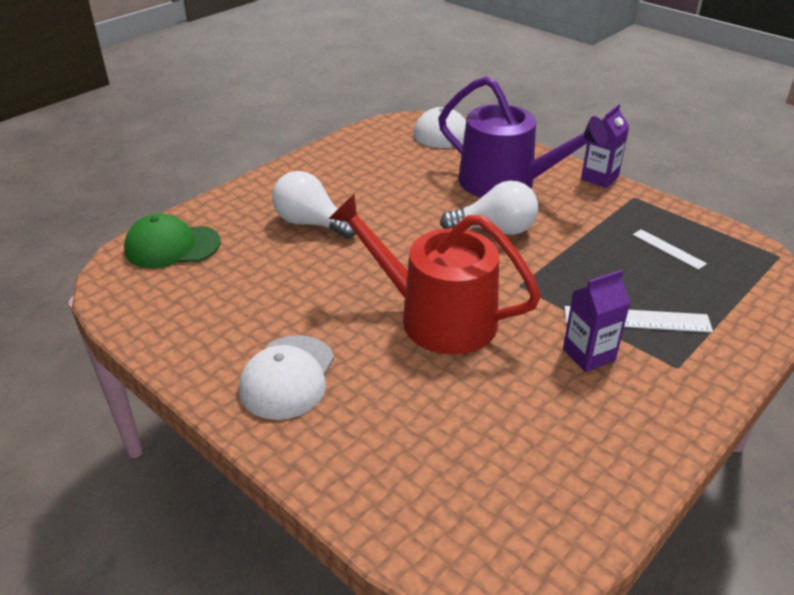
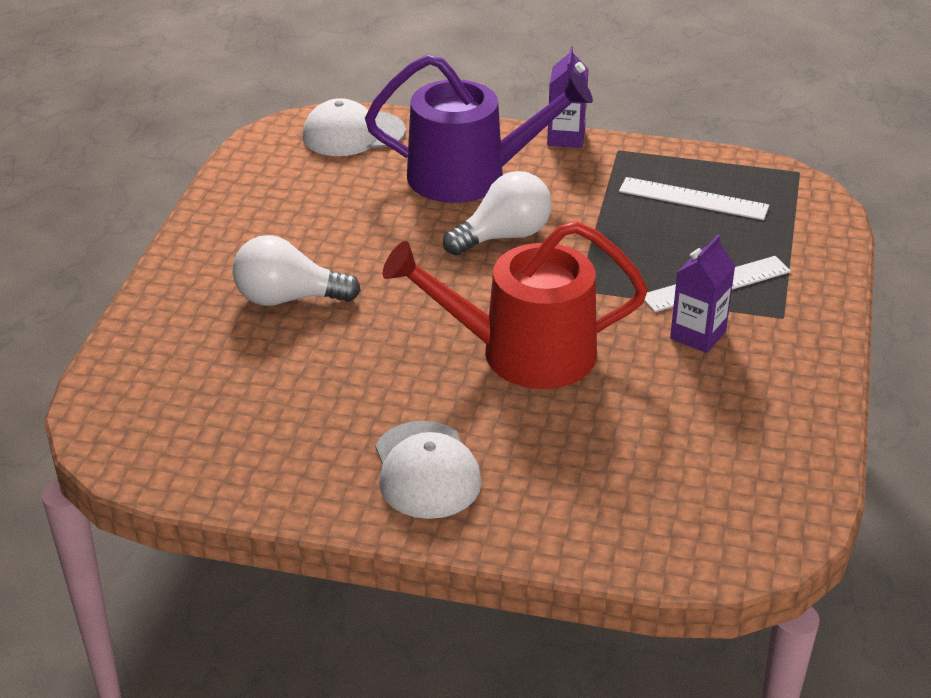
camera: 30 degrees left, 0 degrees up
green cap [124,214,221,268] -> none
white ruler [633,229,707,270] -> white ruler [619,177,769,220], size x1.64

